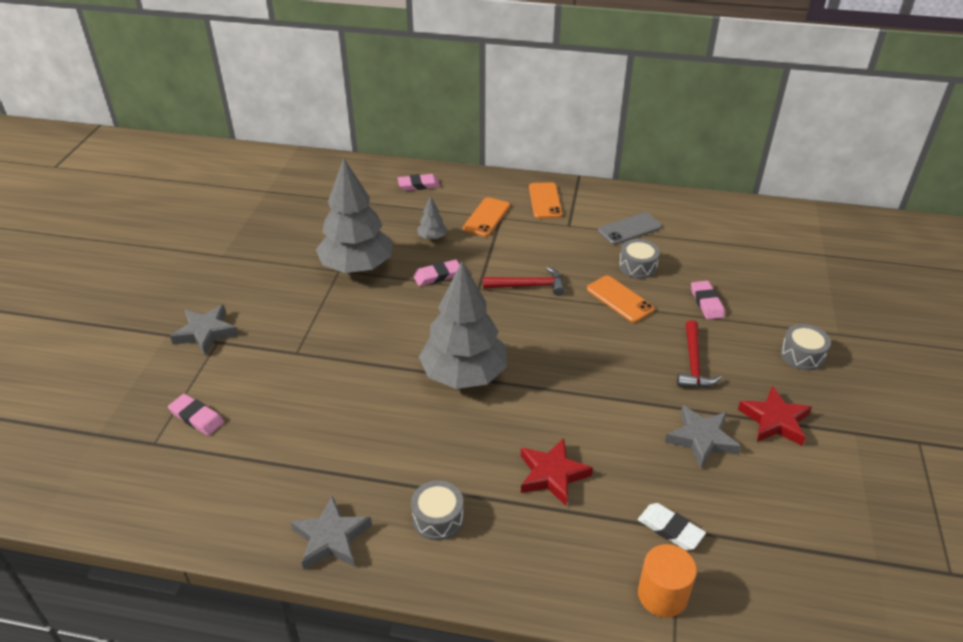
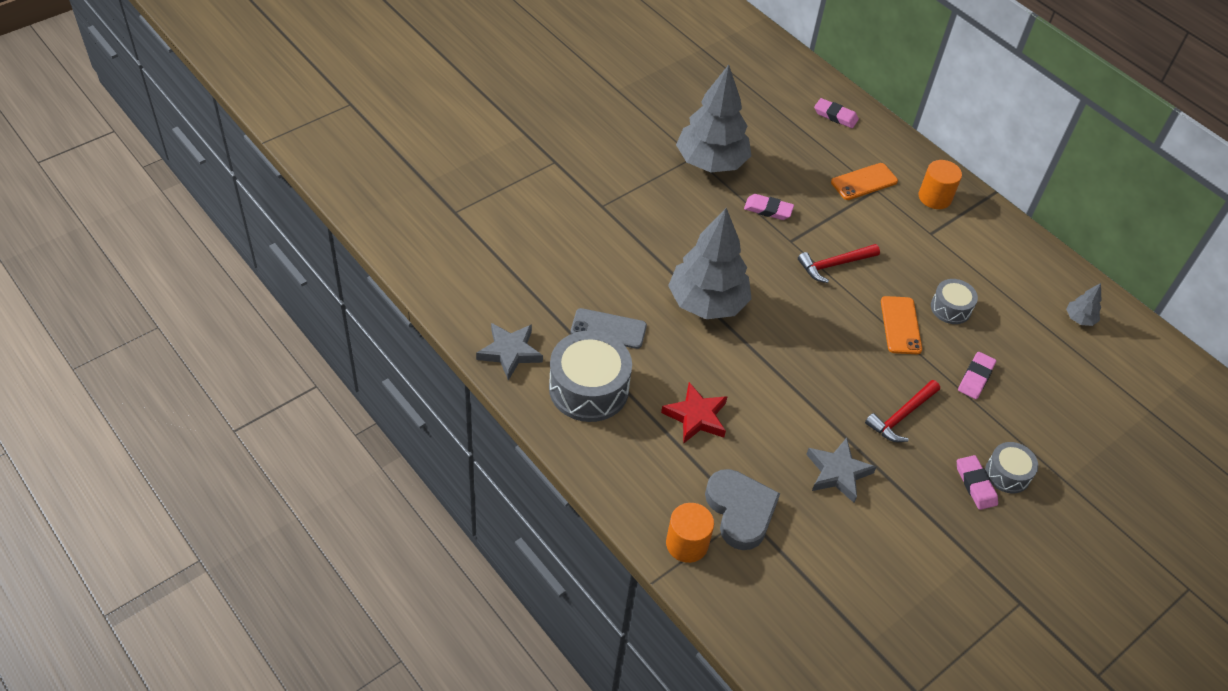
camera: 35 degrees right, 10 degrees up
pink eraser [168,394,224,436] -> pink eraser moved to [957,455,998,510]
grey star [170,305,238,355] -> none
grey drum [411,481,464,540] -> grey drum [549,331,632,422], size x1.82
grey tree [417,196,447,240] -> grey tree moved to [1066,283,1101,326]
red hammer [483,267,565,296] -> red hammer turned 120 degrees clockwise [798,244,880,283]
orange phone [529,182,563,218] -> orange cylinder [919,160,962,209]
grey phone [598,212,662,245] -> grey phone moved to [571,308,647,349]
white eraser [638,503,706,550] -> grey heart [705,469,780,550]
red star [738,386,812,446] -> none

